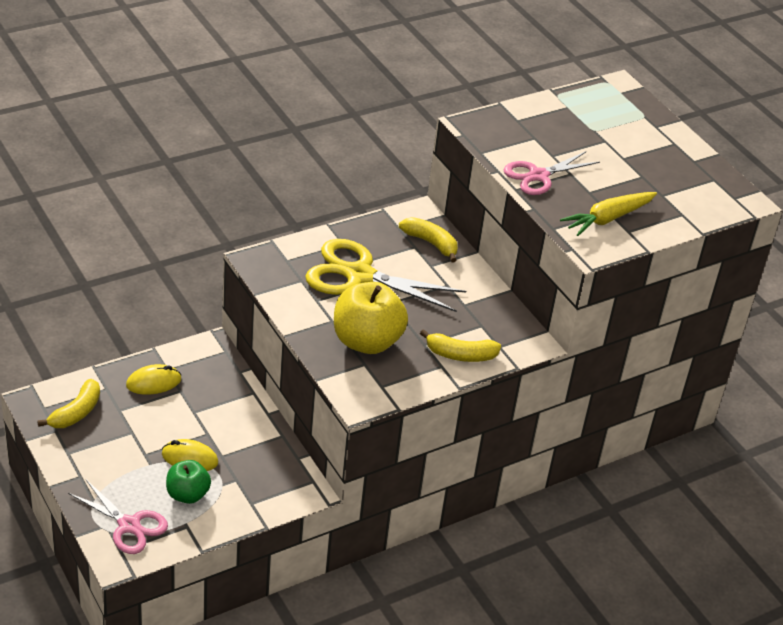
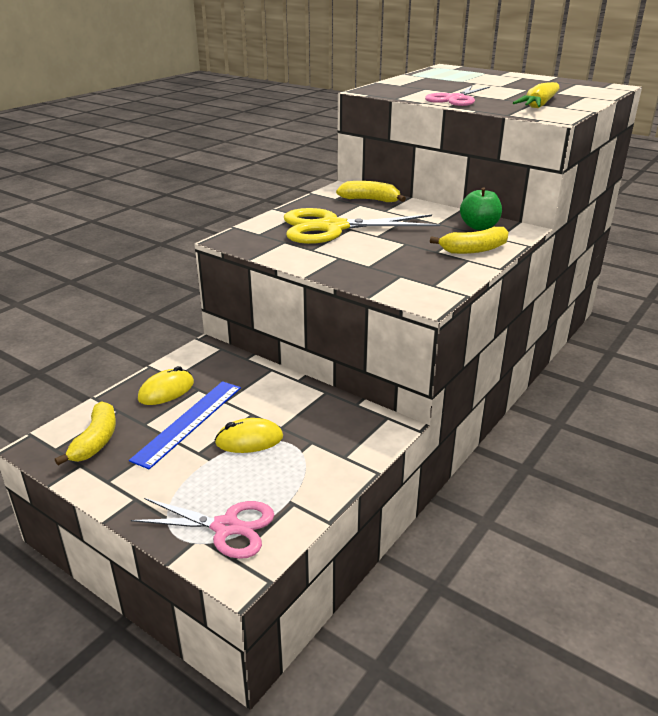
camera: 20 degrees left, 10 degrees down
green apple [166,460,211,504] -> green apple moved to [460,187,502,230]
yellow apple [334,282,408,354] -> none
none -> blue ruler [129,381,241,469]

